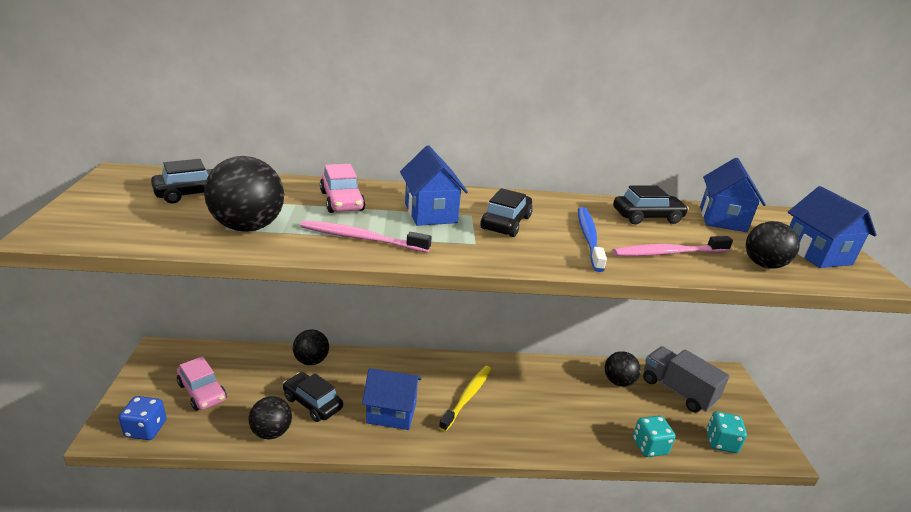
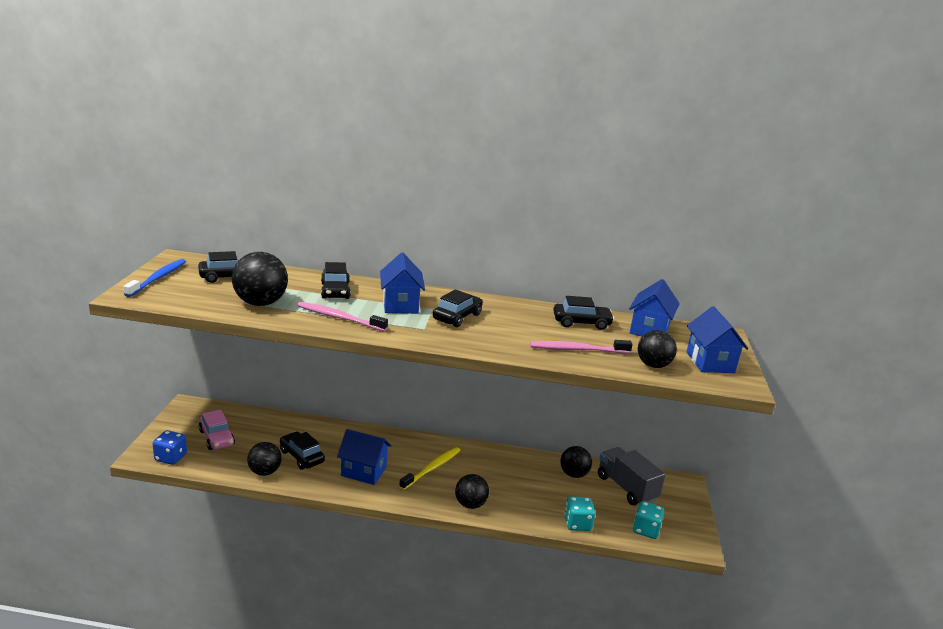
camera: 10 degrees right, 5 degrees down
black ball [293,330,329,365] -> black ball moved to [455,474,489,509]
pink car [320,164,365,213] -> black car [321,262,351,299]
blue toothbrush [578,207,607,272] -> blue toothbrush moved to [123,259,186,297]

